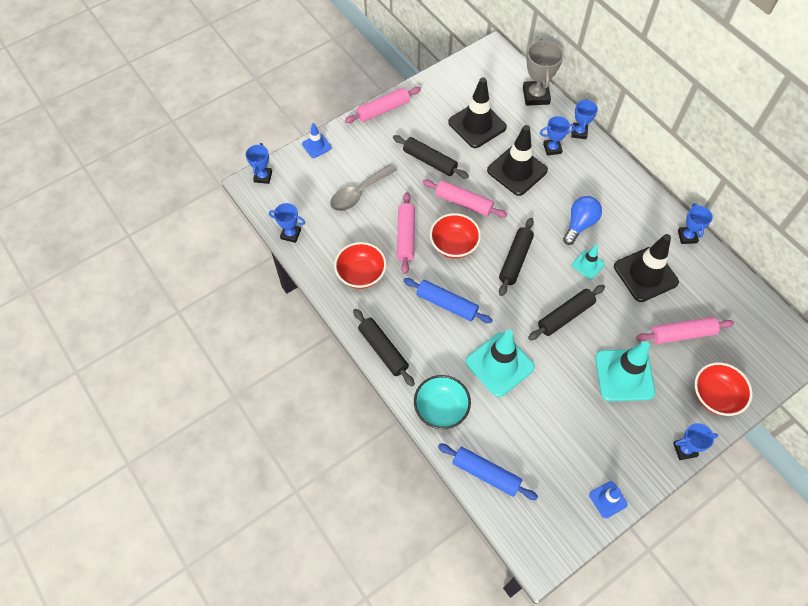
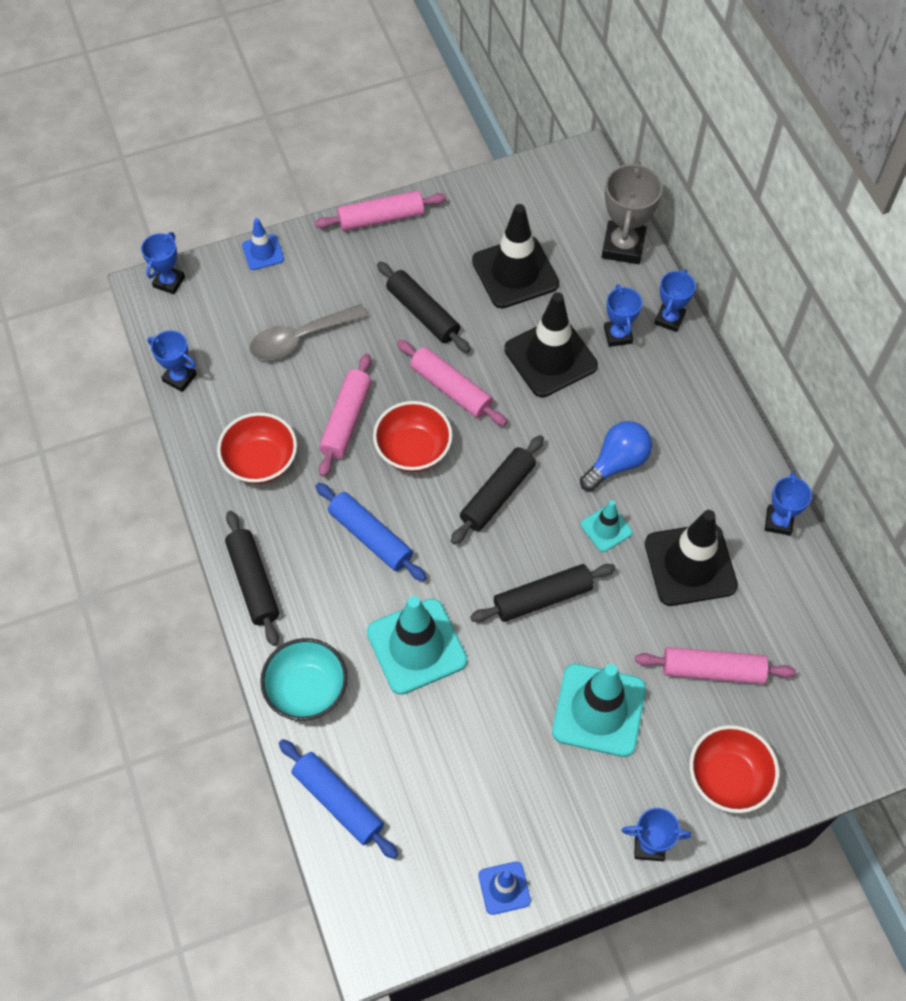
camera: 15 degrees right, 0 degrees up
blue trophy [540,116,575,156] -> blue trophy turned 75 degrees clockwise [604,284,642,347]

